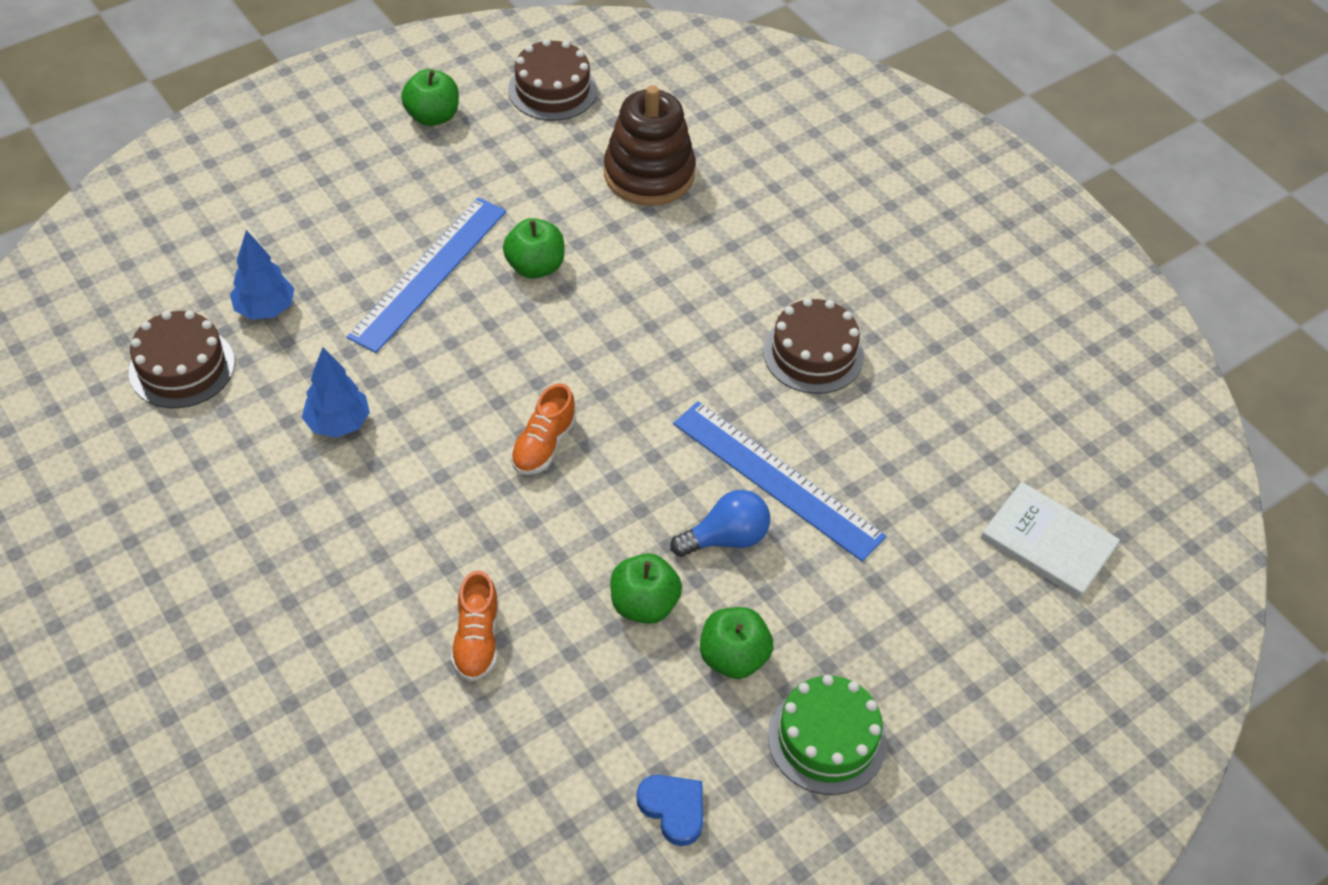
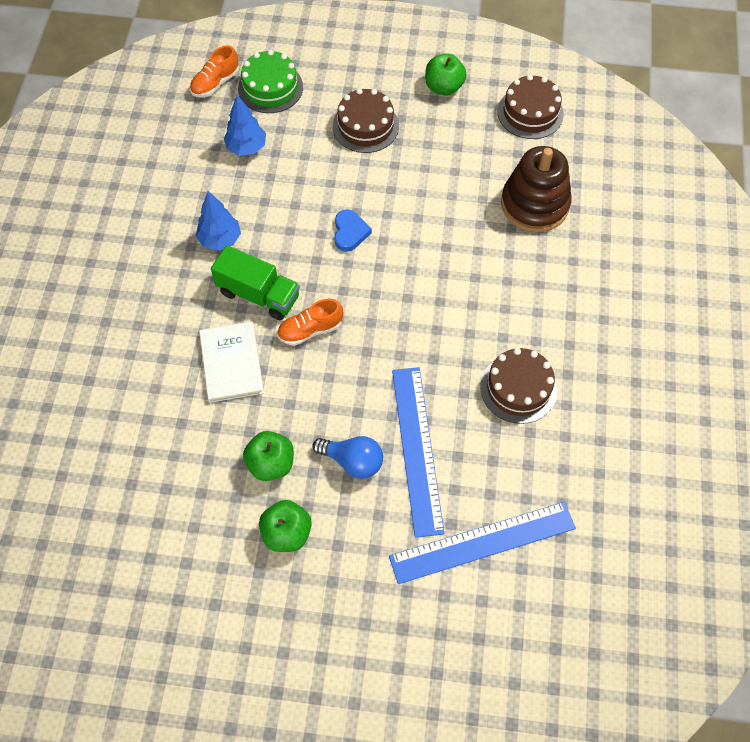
camera: 45 degrees right, 10 degrees up
brown cake [129,310,235,408] -> brown cake moved to [333,88,399,153]
blue ruler [347,197,506,353] -> blue ruler moved to [389,502,576,584]
orange shoe [451,570,499,682] -> orange shoe moved to [190,45,239,97]
green apple [503,218,564,279] -> none
blue heart [636,775,703,846] -> blue heart moved to [334,210,372,252]
green cake [768,675,887,795] -> green cake moved to [238,50,303,113]
white book [981,482,1120,598] -> white book moved to [199,321,264,403]
none -> green truck [211,245,300,320]

